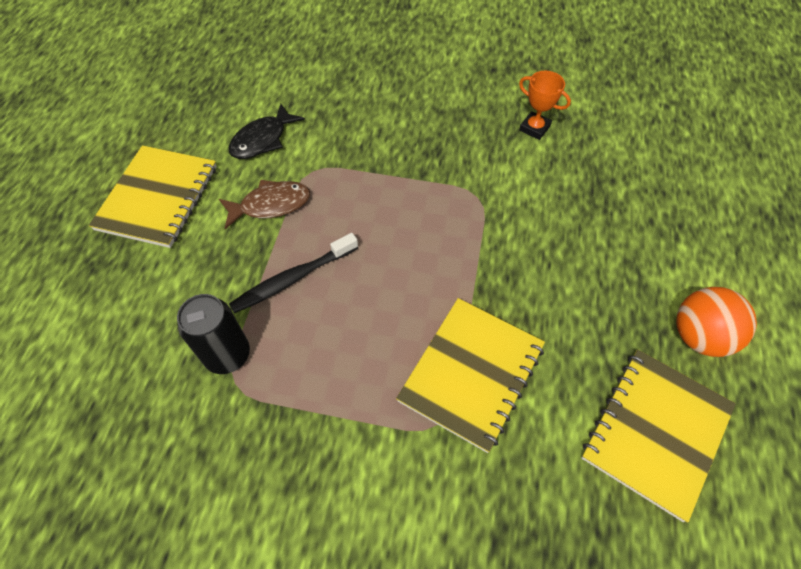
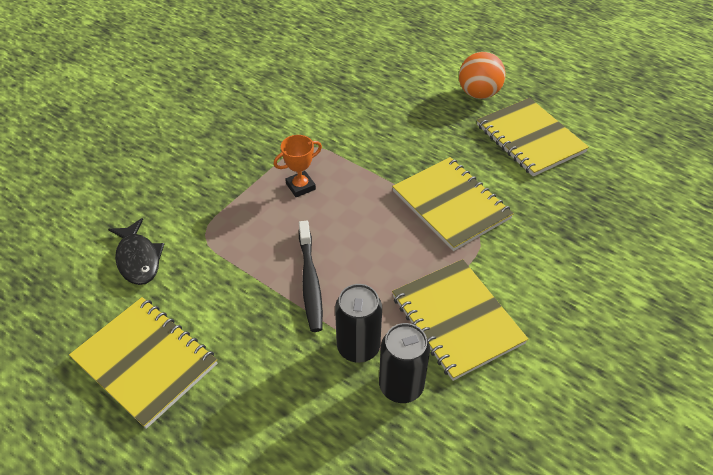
camera: 65 degrees left, 10 degrees down
brown fish [219,180,310,229] -> none
orange trophy [519,71,571,140] -> orange trophy moved to [273,135,322,197]
none -> black can [379,323,430,403]
none -> yellow notebook [392,259,528,381]

